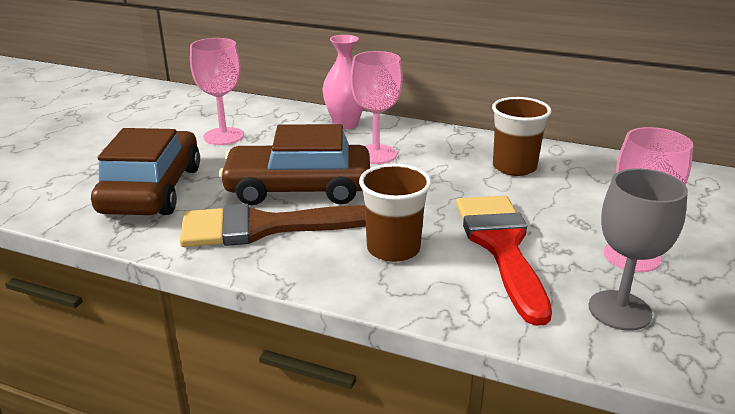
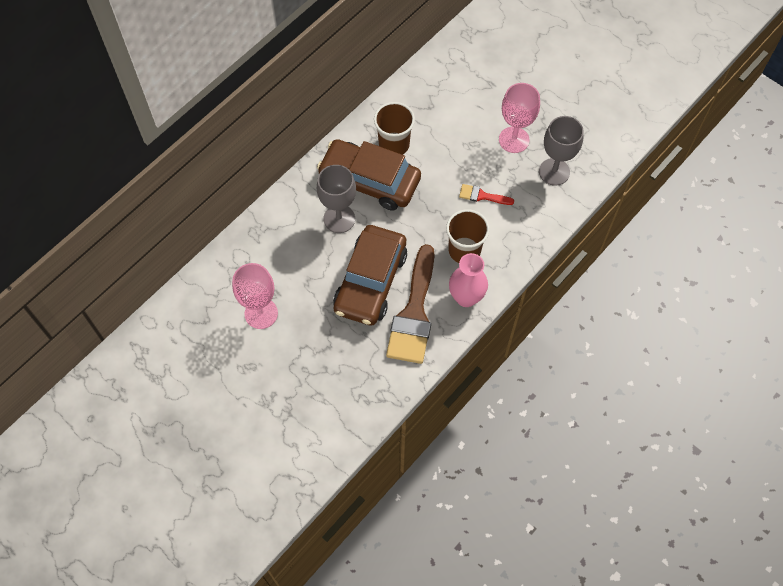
camera: 70 degrees left, 35 degrees up
brown car [91,128,200,215] -> brown car moved to [317,139,421,211]
pink vase [322,35,364,129] -> pink vase moved to [449,253,488,307]
pink goblet [351,51,403,164] -> grey goblet [317,165,356,233]
red brush [456,196,552,326] -> red brush [459,184,514,205], size x0.45

